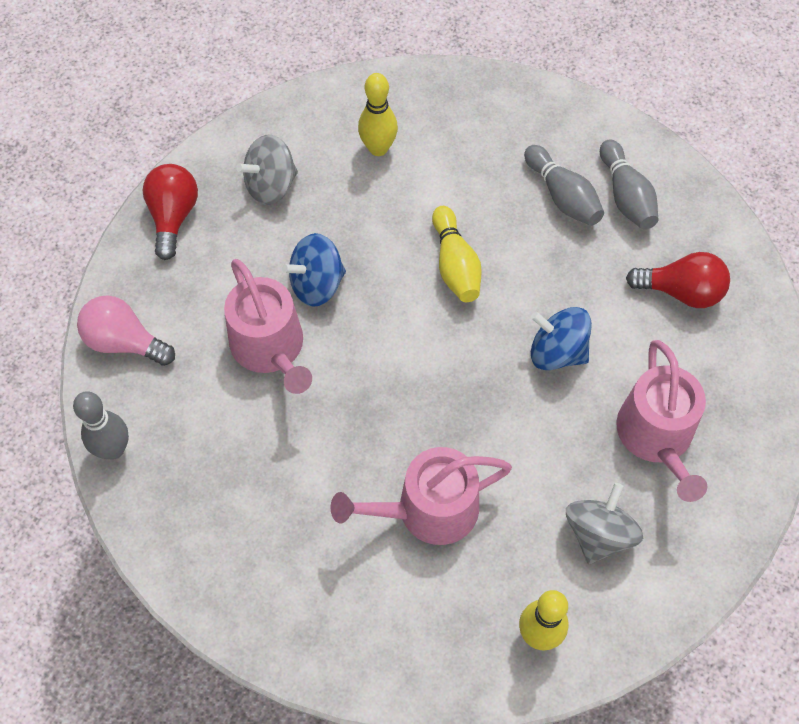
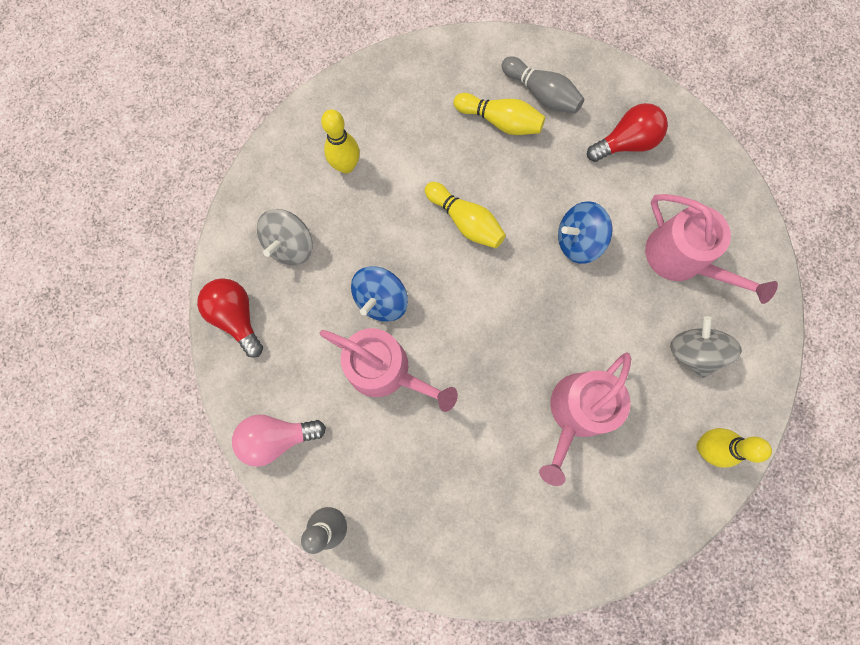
camera: 35 degrees left, 15 degrees up
grey bowling pin [524,145,604,226] -> yellow bowling pin [454,93,545,135]

